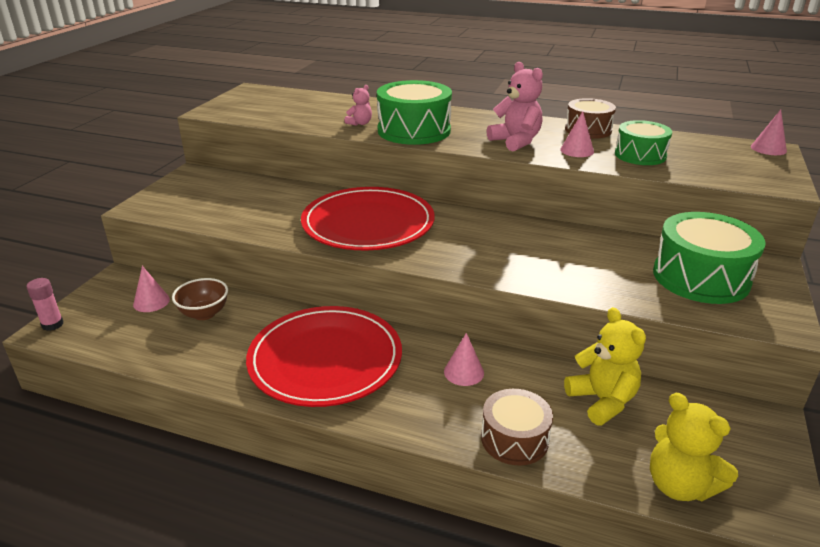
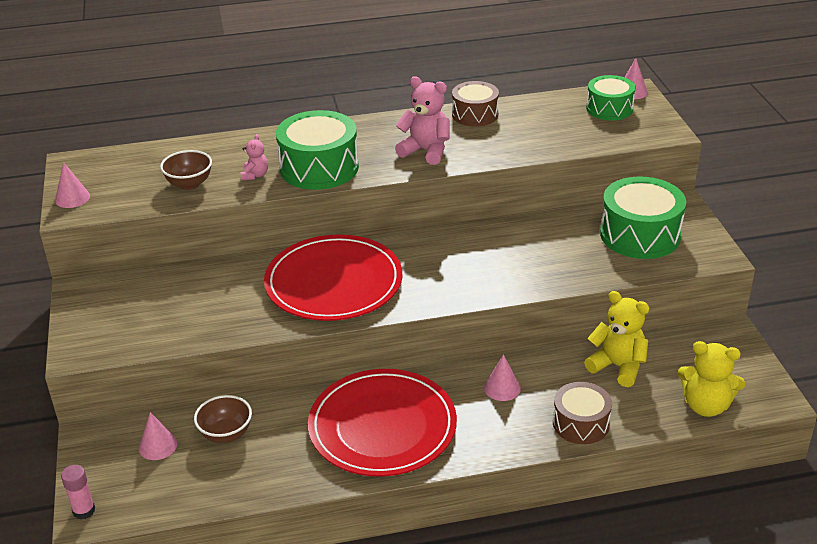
camera: 30 degrees left, 5 degrees up
pink cone [560,111,594,157] -> pink cone moved to [55,162,90,208]
green drum [615,120,672,165] -> green drum moved to [586,75,635,120]
none -> brown bowl [160,150,212,190]

